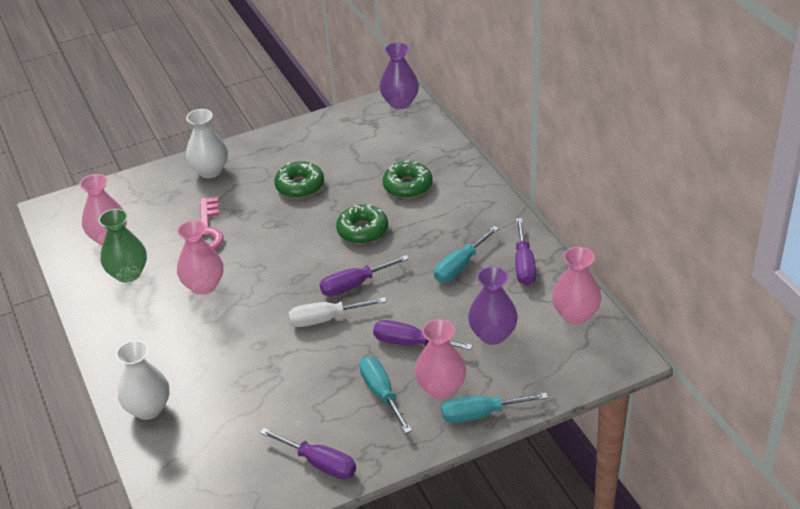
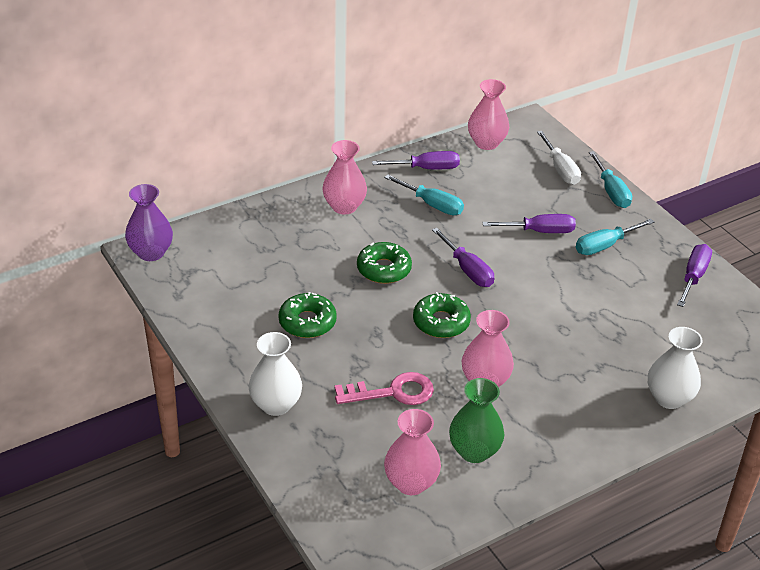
camera: 100 degrees left, 0 degrees up
white screwdriver [288,297,387,327] -> white screwdriver moved to [537,131,581,185]
purple screwdriver [373,320,473,350] -> purple screwdriver turned 105 degrees counterclockwise [482,214,576,233]
green donut [383,161,433,198] -> green donut moved to [413,292,471,338]
pink vase [415,319,466,399] -> pink vase moved to [322,140,367,214]
purple vase [468,266,518,345] -> none

